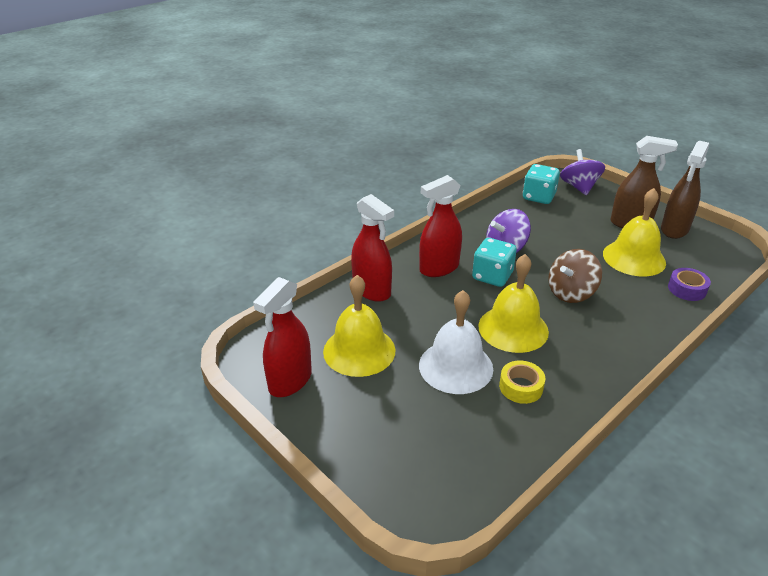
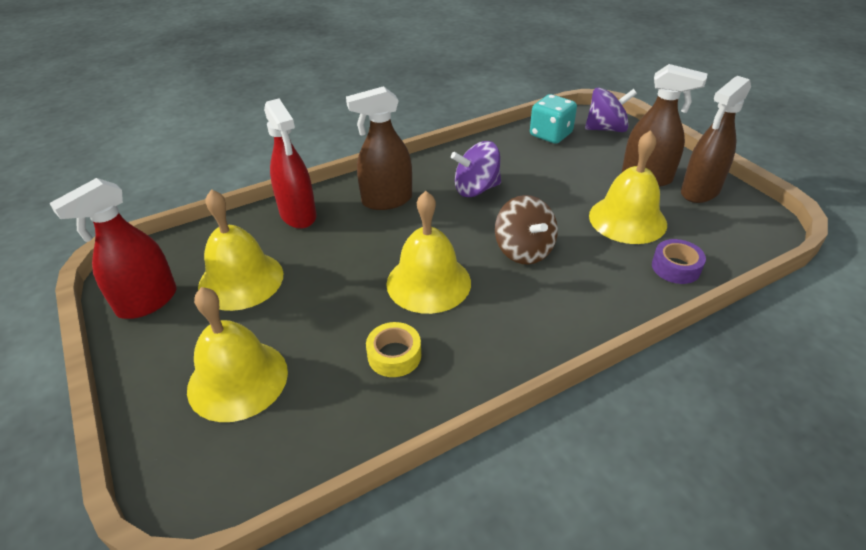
camera: 15 degrees right, 5 degrees up
red spray bottle [419,175,462,277] -> brown spray bottle [346,86,412,210]
white bell [419,290,493,394] -> none
turquoise dice [472,238,517,287] -> none
brown spinning top [548,249,602,303] -> brown spinning top turned 90 degrees counterclockwise [495,195,558,264]
purple spinning top [560,149,605,195] -> purple spinning top turned 75 degrees clockwise [585,87,637,132]
none -> yellow bell [187,287,288,422]

